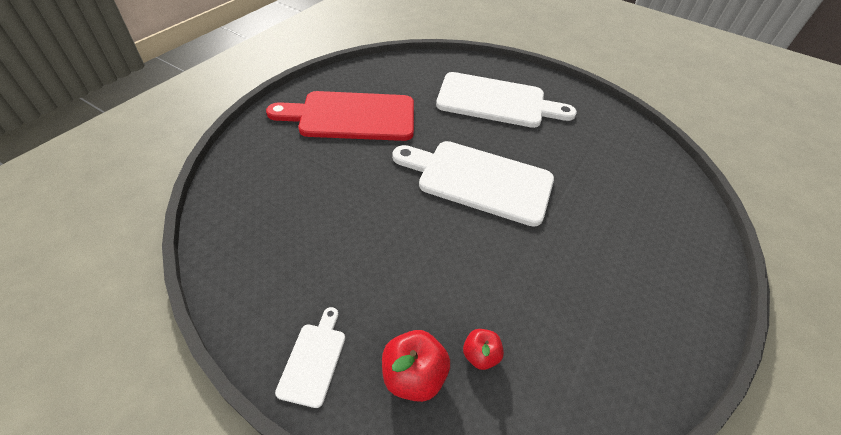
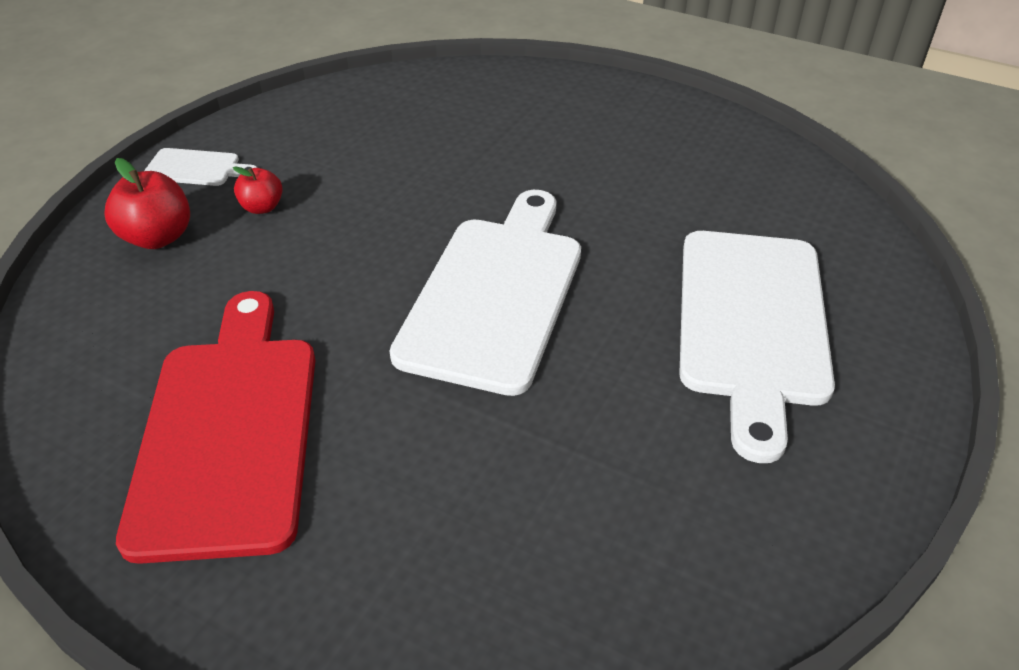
camera: 90 degrees right, 5 degrees down
red cutting board [266,91,414,141] -> red cutting board moved to [116,291,315,564]
red apple [463,329,504,370] -> red apple moved to [233,166,283,214]

